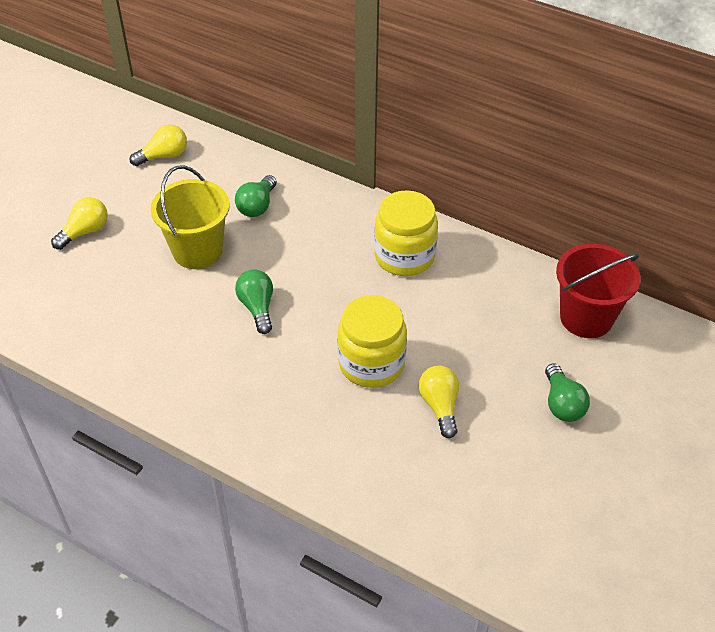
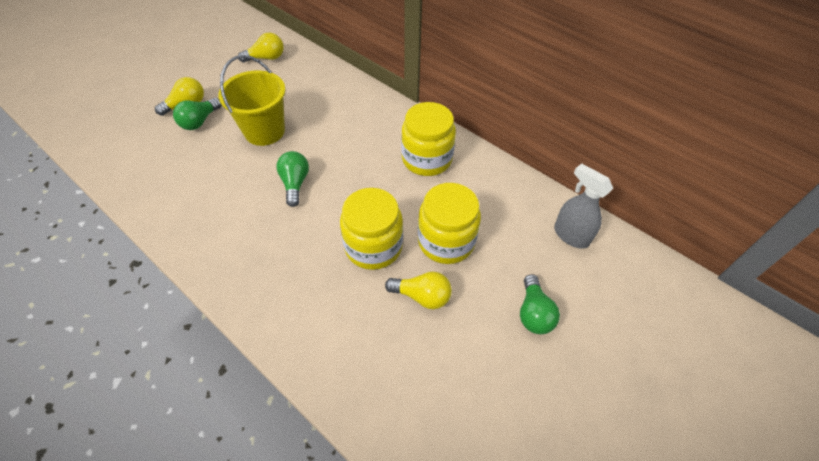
camera: 10 degrees right, 5 degrees up
green light bulb [235,175,277,217] -> green light bulb moved to [173,98,222,130]
yellow light bulb [418,366,459,438] -> yellow light bulb turned 105 degrees clockwise [385,271,452,309]
red bucket [556,244,640,338] -> grey spray bottle [554,163,613,249]
none -> yellow jar [418,183,481,264]

